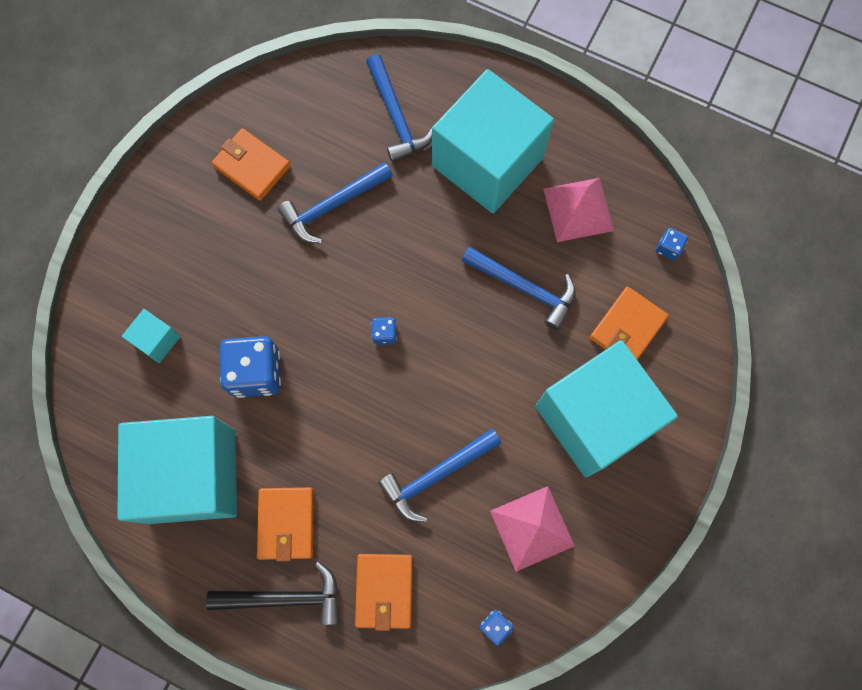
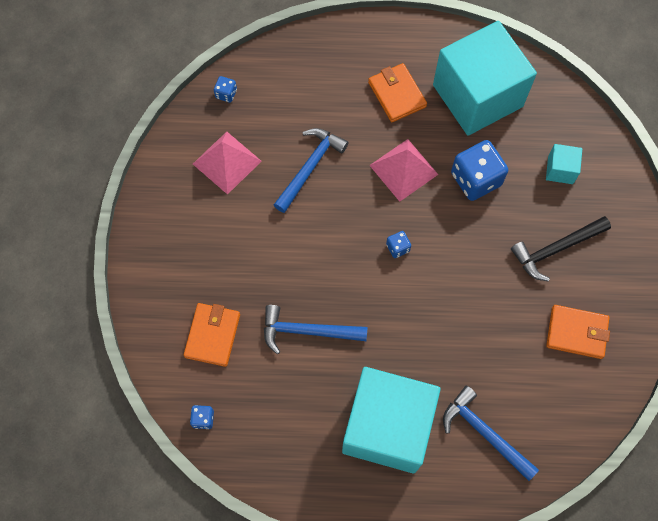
camera: 155 degrees right, 5 degrees down
black hammer [206,561,339,625] -> black hammer moved to [511,216,611,282]
blue hammer [278,162,393,244] -> none
orange wallet [355,554,413,631] -> none
turquoise cube [535,340,678,477] -> none
pink pyramid [543,178,614,242] -> pink pyramid moved to [369,139,439,202]

